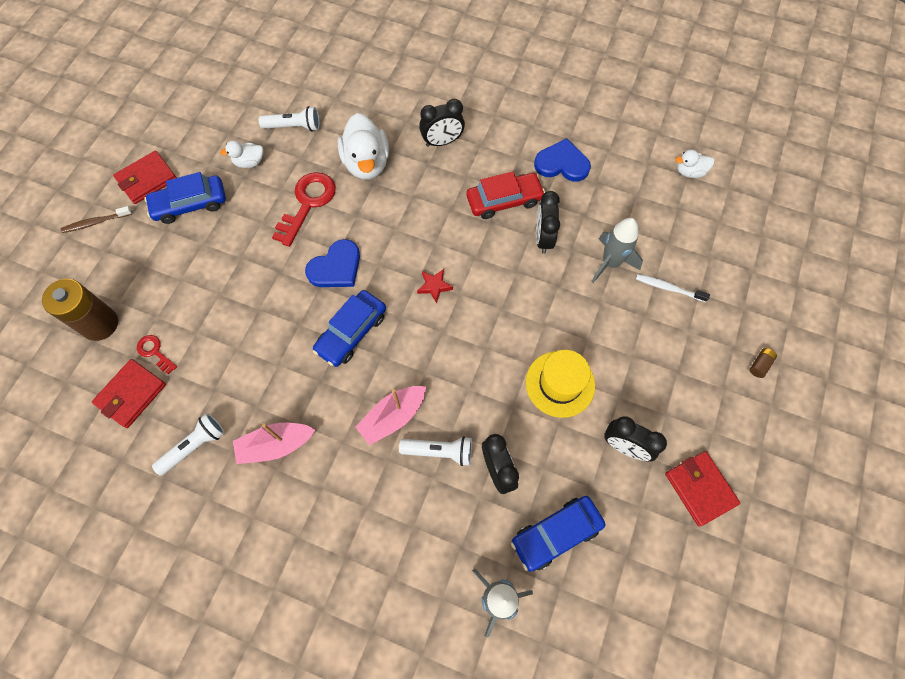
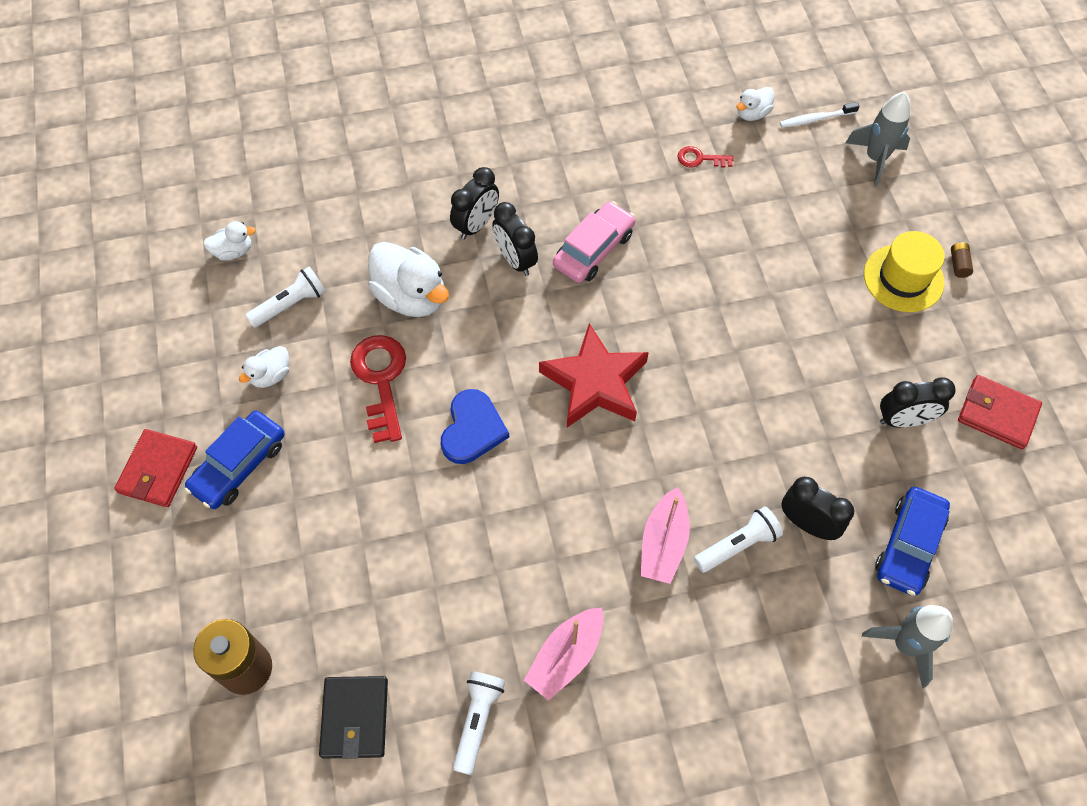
camera: 35 degrees left, 5 degrees down
brown toothbrush [61,206,132,233] -> none
red wallet [92,359,166,428] -> black wallet [319,676,388,759]
red key [137,335,177,374] -> red key moved to [677,146,734,168]
blue car [313,290,386,367] -> none
red star [417,269,453,303] -> red star [539,323,649,427], size x2.38
red car [466,172,545,219] -> pink car [553,201,635,283]
yellow hat [526,350,595,418] -> yellow hat moved to [864,231,945,312]
blue heart [534,138,591,182] -> none
black clock [536,191,560,254] -> black clock moved to [492,202,538,276]
grey rocket [591,218,643,283] -> grey rocket moved to [845,92,911,187]
white toothbrush [636,274,710,302] -> white toothbrush moved to [780,102,860,128]
none -> white duck [203,221,256,261]

